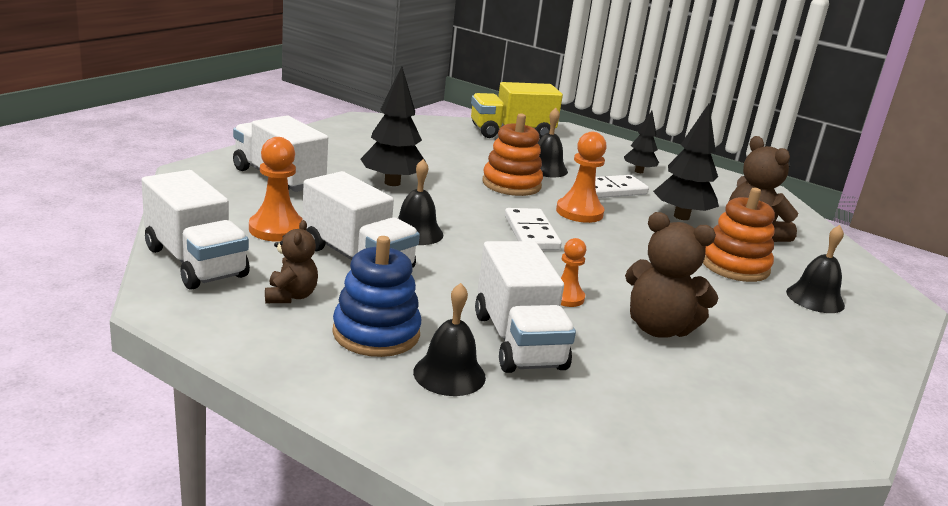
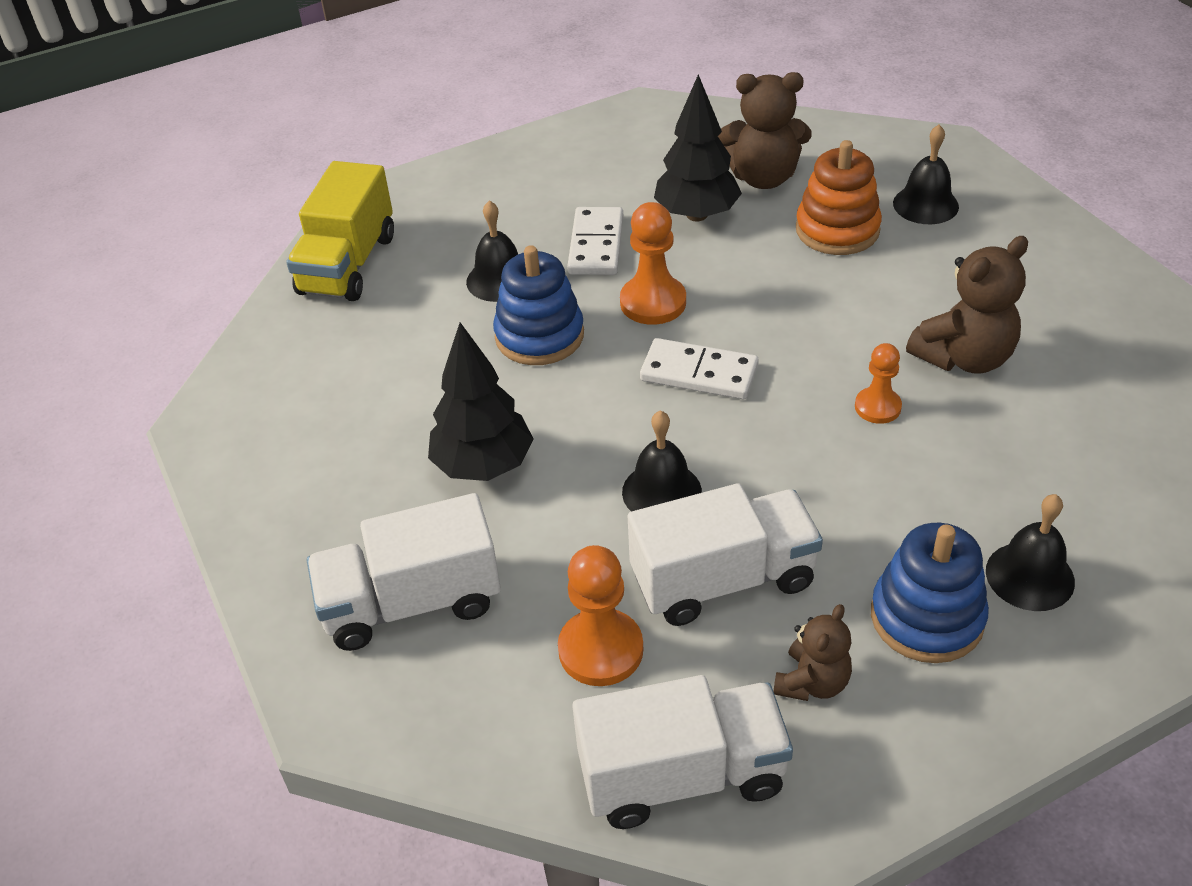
camera: 55 degrees left, 20 degrees up
brown teddy bear [265,220,318,303] -> brown teddy bear turned 90 degrees clockwise [773,604,852,701]
white truck [475,241,576,373] -> none
orange stacking toy [482,114,543,196] -> blue stacking toy [493,245,584,365]
black tree [624,111,659,173] -> none

